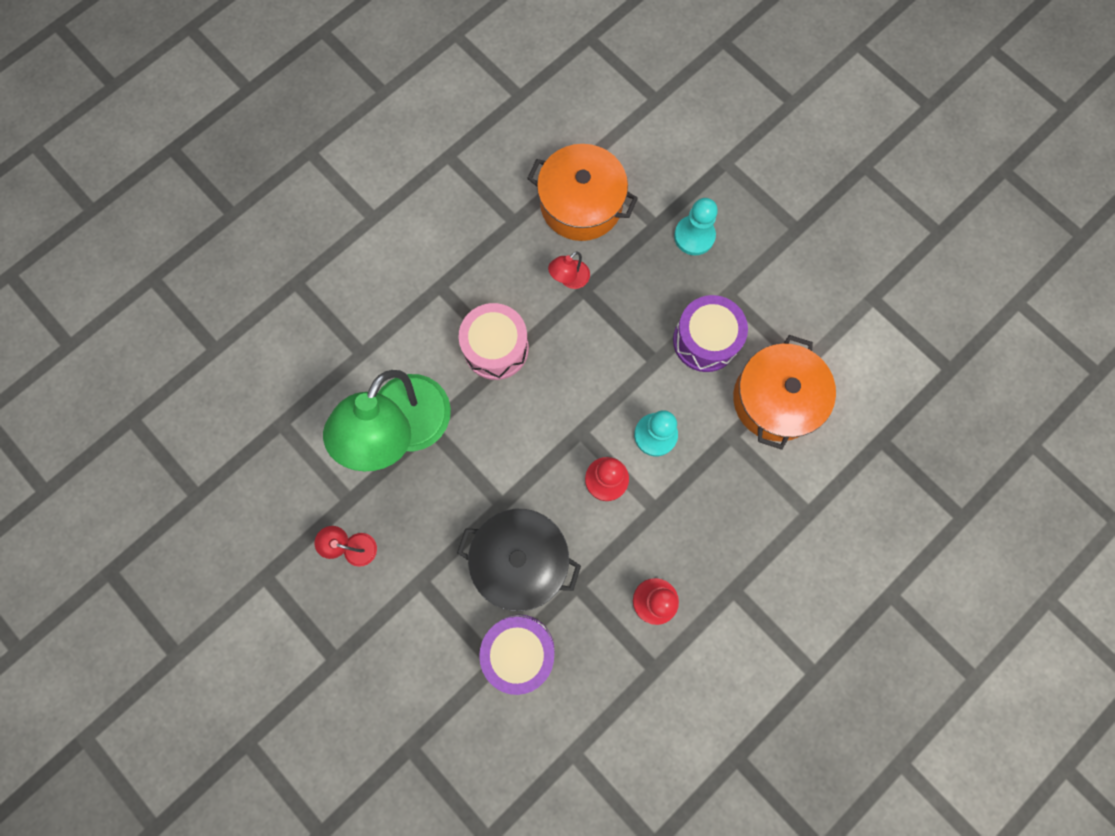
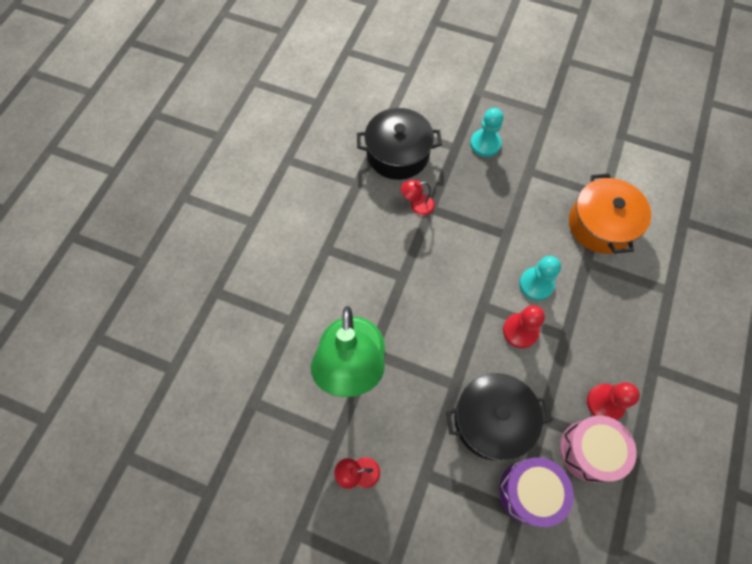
camera: 25 degrees left, 10 degrees down
pink drum [458,303,529,380] -> pink drum moved to [560,416,637,483]
orange pot [527,144,638,241] -> black pot [357,108,442,180]
red lamp [548,252,590,289] -> red lamp turned 60 degrees clockwise [401,180,435,215]
purple drum [673,295,748,372] -> none

